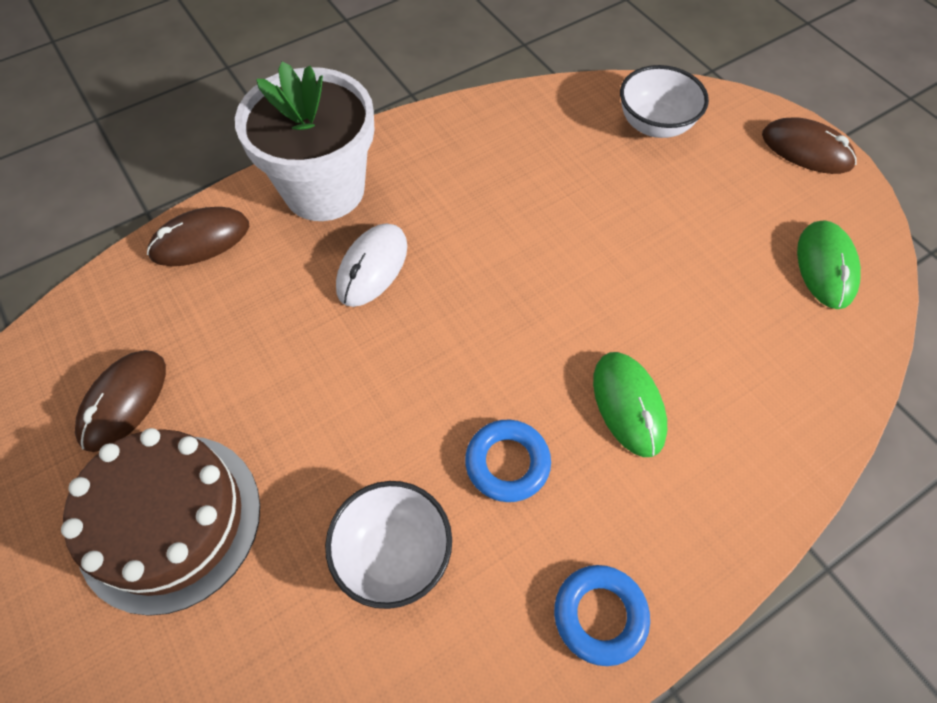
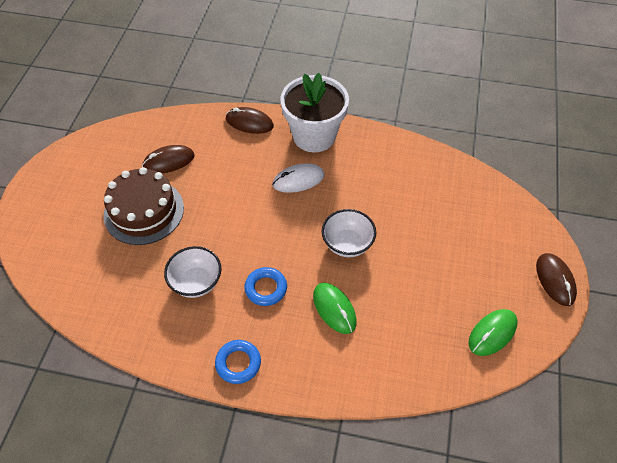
camera: 45 degrees right, 5 degrees down
green mouse [593,352,667,457] -> green mouse turned 60 degrees counterclockwise [313,283,357,334]
white bowl [620,65,709,138] -> white bowl moved to [322,209,376,257]

